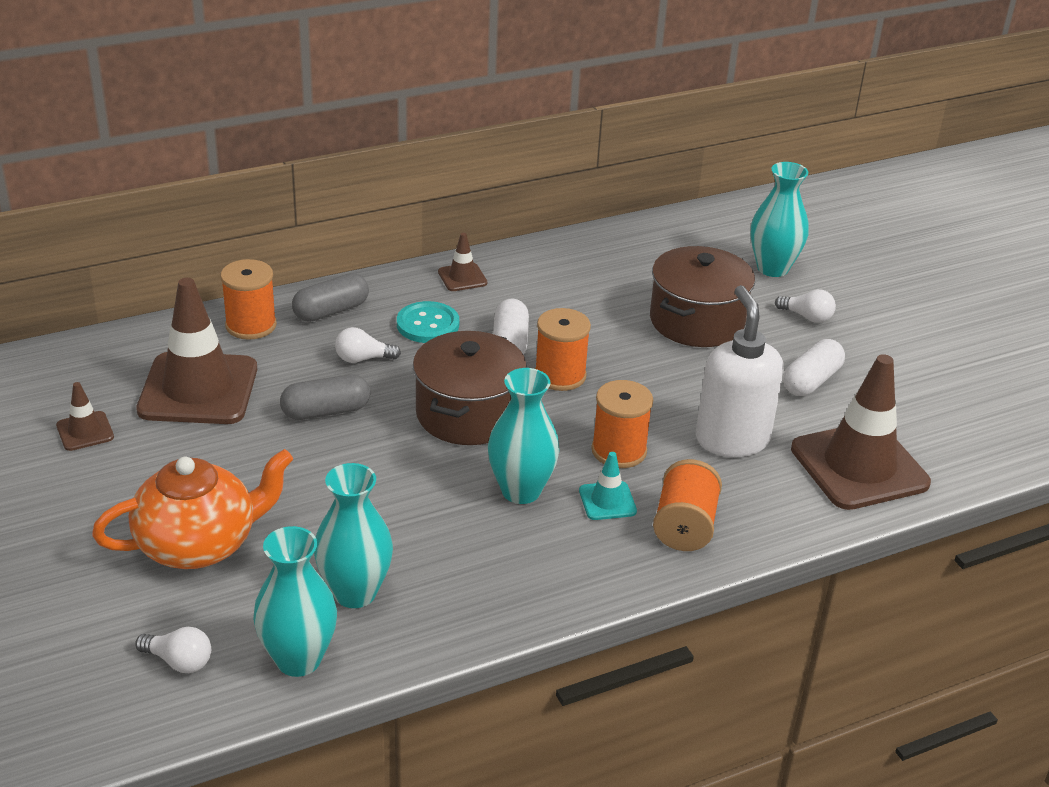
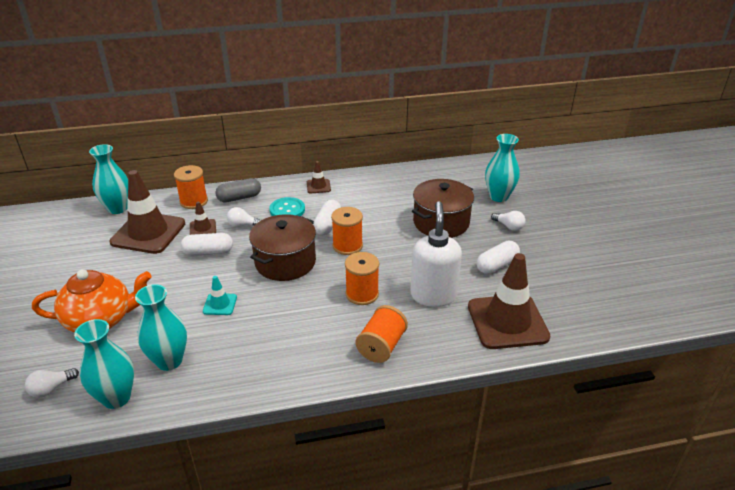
camera: 15 degrees right, 0 degrees up
brown traffic cone [56,382,114,451] -> brown traffic cone moved to [190,202,216,235]
white light bulb [135,627,211,673] -> white light bulb turned 105 degrees clockwise [25,368,79,398]
grey capsule [280,374,370,420] -> white capsule [181,233,233,256]
turquoise vase [488,368,560,504] -> turquoise vase moved to [89,144,128,214]
turquoise traffic cone [579,452,637,520] -> turquoise traffic cone moved to [203,276,237,315]

